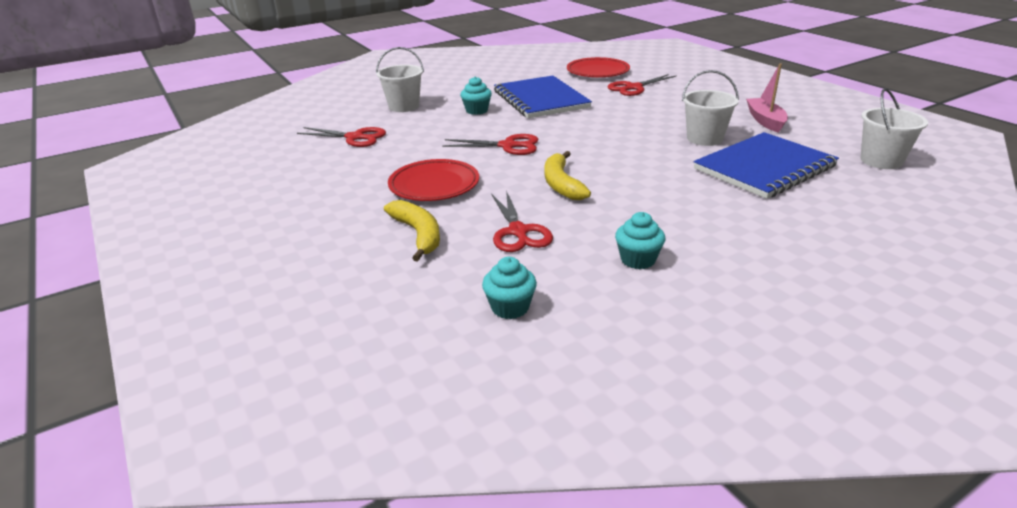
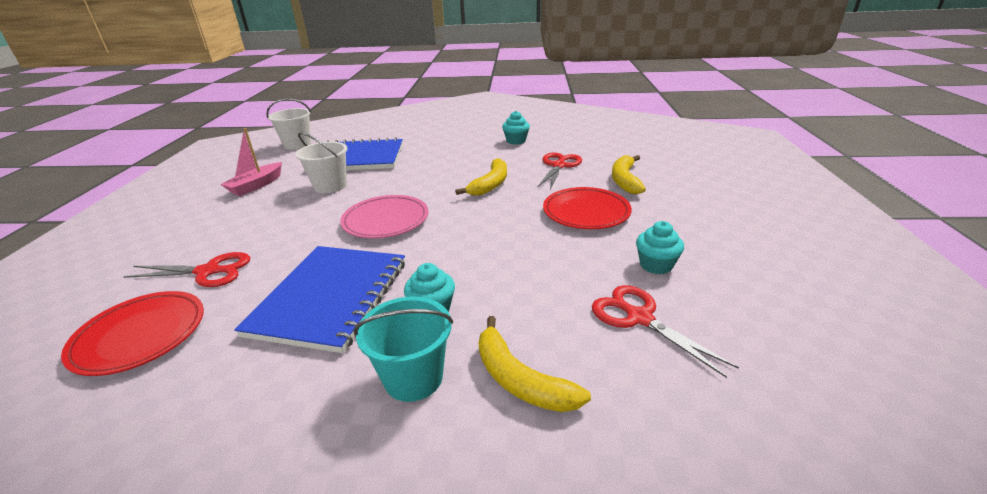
camera: 145 degrees left, 0 degrees up
white bucket [376,47,424,112] -> yellow banana [479,316,591,412]
red scissors [442,134,539,155] -> none
turquoise cupcake [482,257,537,319] -> turquoise cupcake moved to [636,221,684,274]
none -> pink plate [340,195,429,238]
none -> turquoise bucket [353,296,453,402]

